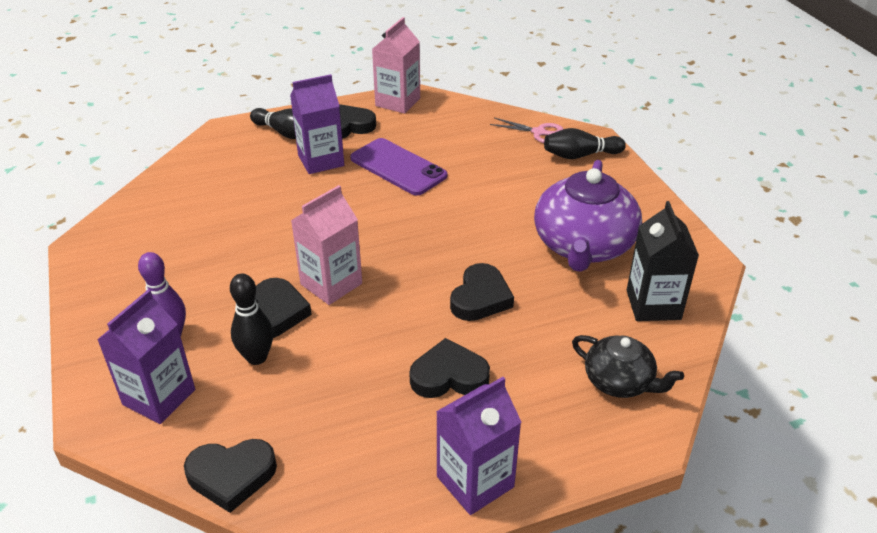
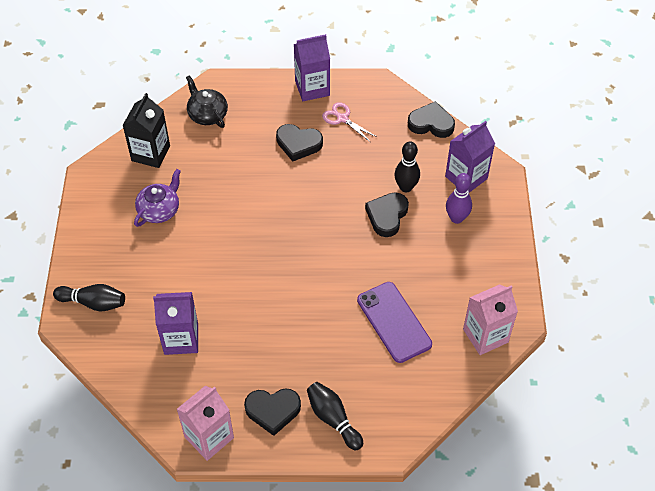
camera: 160 degrees left, 15 degrees up
purple carton [290,74,344,174] -> purple carton moved to [153,292,198,355]
pink carton [291,185,362,305] -> pink carton moved to [463,284,518,355]
purple phone [350,138,447,195] -> purple phone moved to [357,282,432,363]
black heart [450,263,514,321] -> none
pink scissors [490,118,563,143] -> pink scissors moved to [322,102,377,142]
purple teapot [534,160,642,272] -> purple teapot [134,169,181,227], size x0.56

